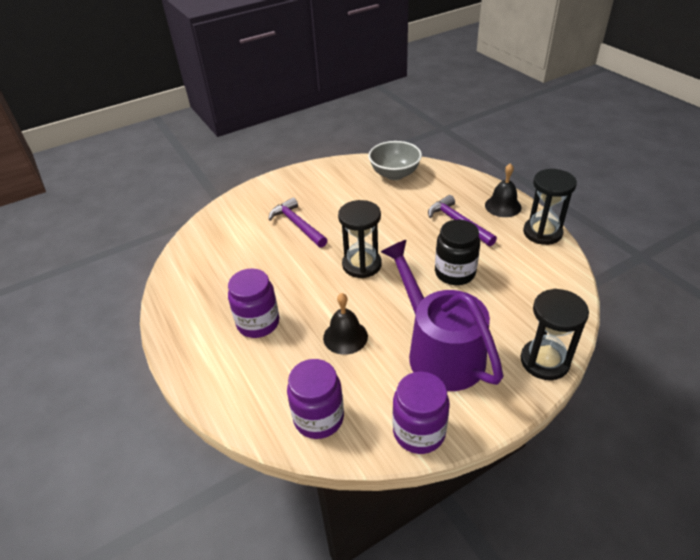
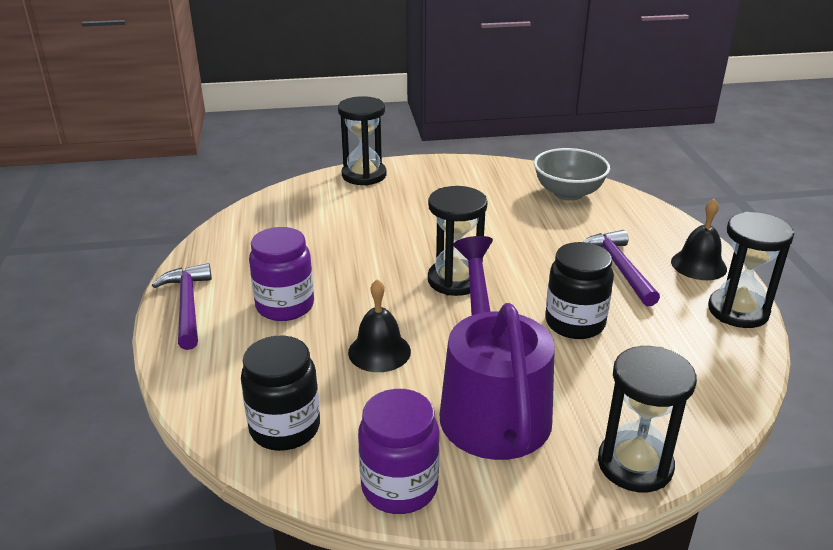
camera: 20 degrees right, 10 degrees down
purple hammer [268,197,328,248] -> purple hammer moved to [152,263,212,350]
purple jar [287,359,344,439] -> black jar [241,336,320,451]
none -> black hourglass [338,96,387,186]

